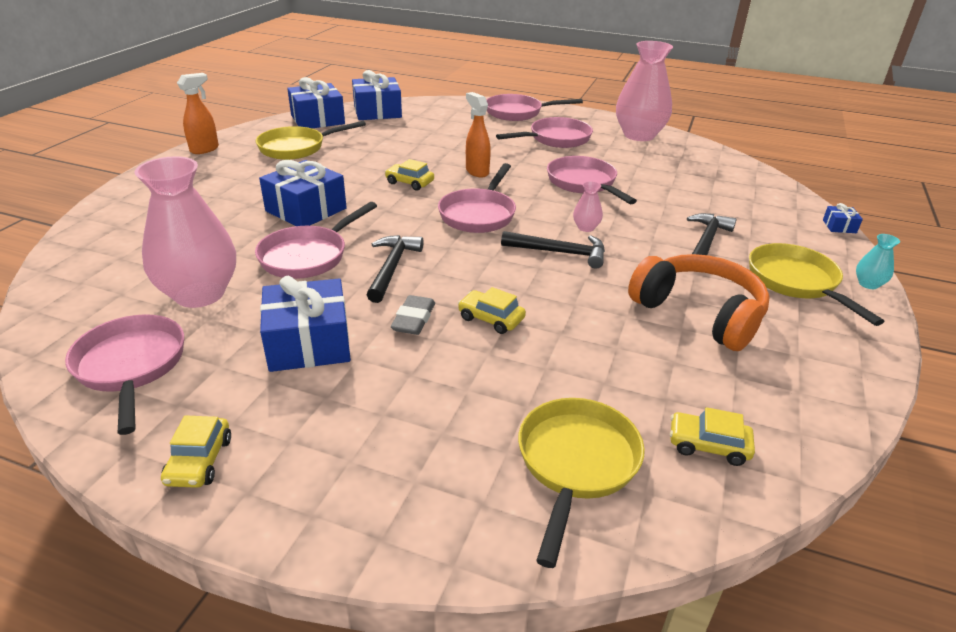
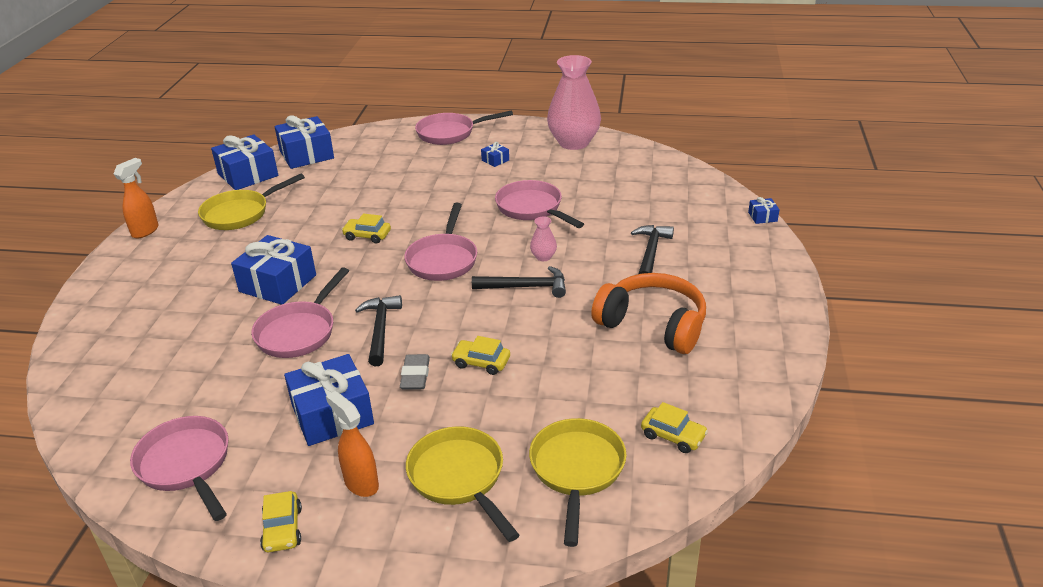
camera: 10 degrees left, 0 degrees up
pink vase [135,156,236,308] -> none
orange spray bottle [466,92,491,177] -> orange spray bottle moved to [326,391,379,497]
pink pan [496,117,593,148] -> blue gift [481,142,509,167]
yellow car [670,407,755,466] -> yellow car turned 150 degrees counterclockwise [641,402,708,453]
yellow pan [749,243,885,326] -> yellow pan moved to [406,426,519,542]
turquoise vase [856,234,900,289] -> none

